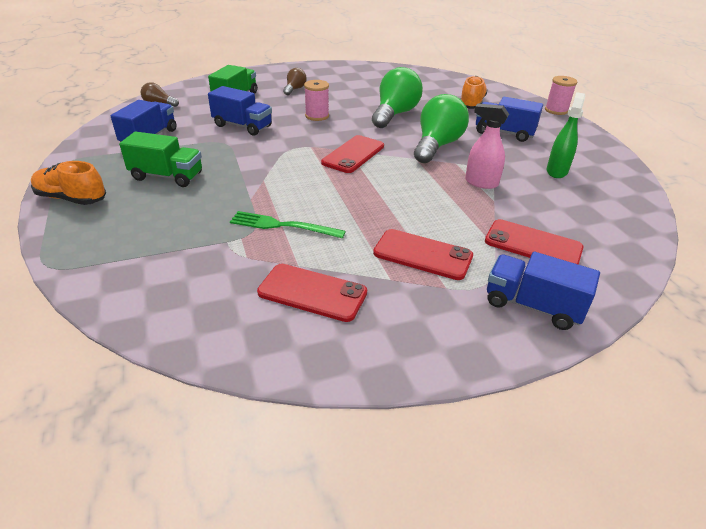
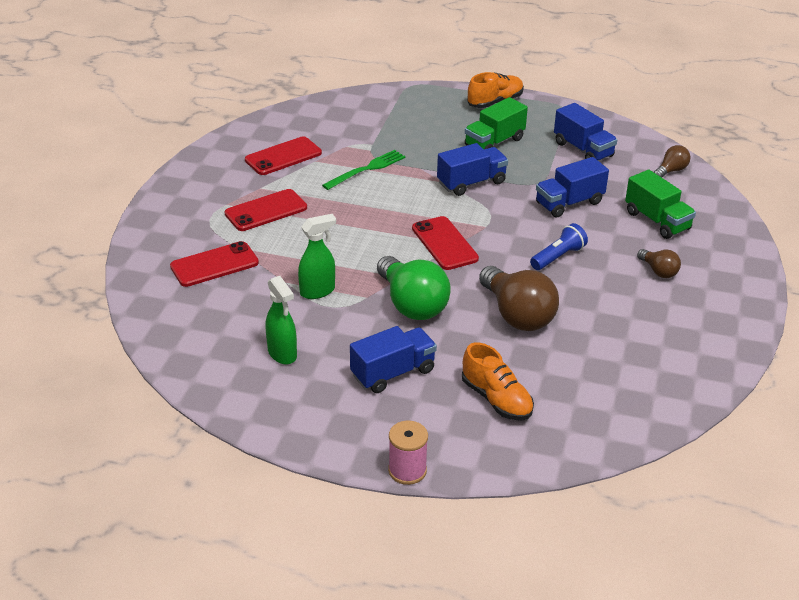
camera: 125 degrees right, 0 degrees up
pink spool [304,80,329,121] -> blue flashlight [530,223,588,270]
green light bulb [372,67,423,128] -> brown light bulb [479,266,559,331]
pink spray bottle [465,104,509,189] -> green spray bottle [298,214,336,299]
blue truck [487,252,600,330] -> blue truck moved to [437,143,508,196]

